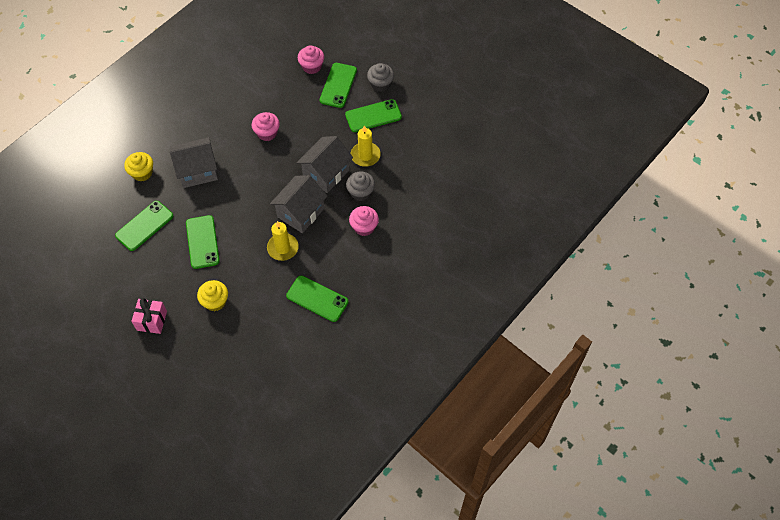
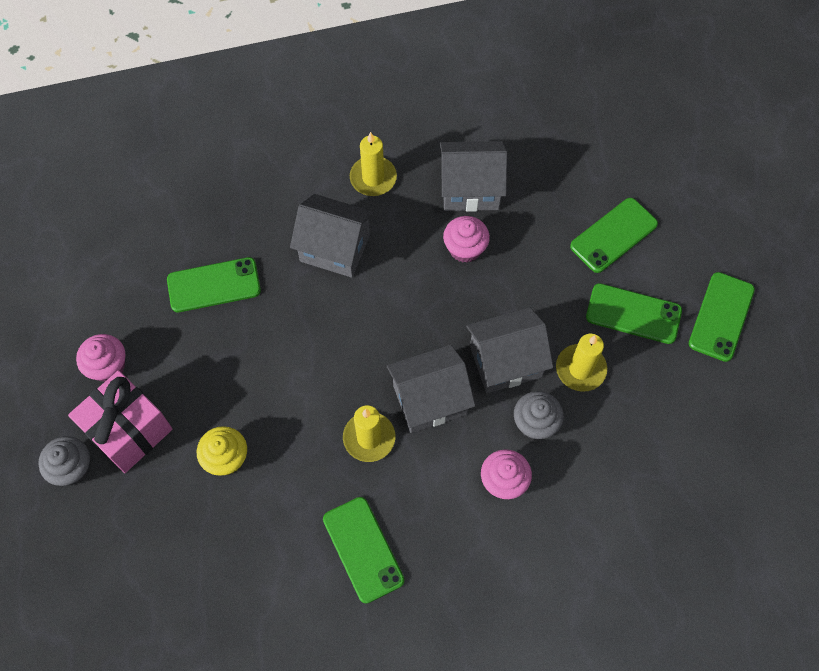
camera: 35 degrees right, 5 degrees up
yellow cupcake [124,152,153,181] -> none
pink gift [131,298,167,334] -> pink gift [68,370,173,473], size x1.58
green phone [186,215,220,269] -> green phone moved to [689,272,755,362]
pink cupcake [298,45,324,74] -> pink cupcake moved to [76,334,126,382]
grey cupcake [367,63,394,92] -> grey cupcake moved to [38,436,90,486]
none -> yellow candle [350,132,397,196]
none -> grey house [440,141,507,212]

